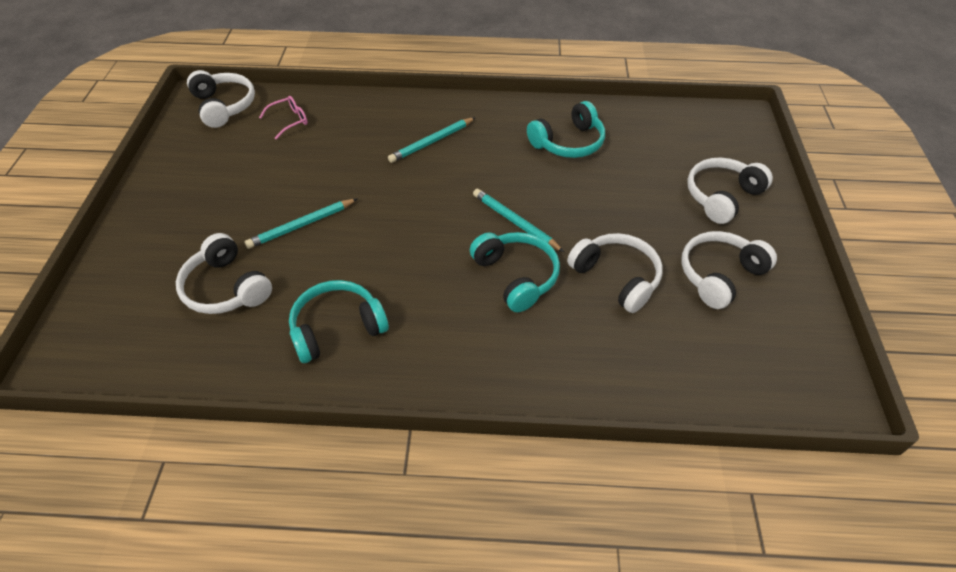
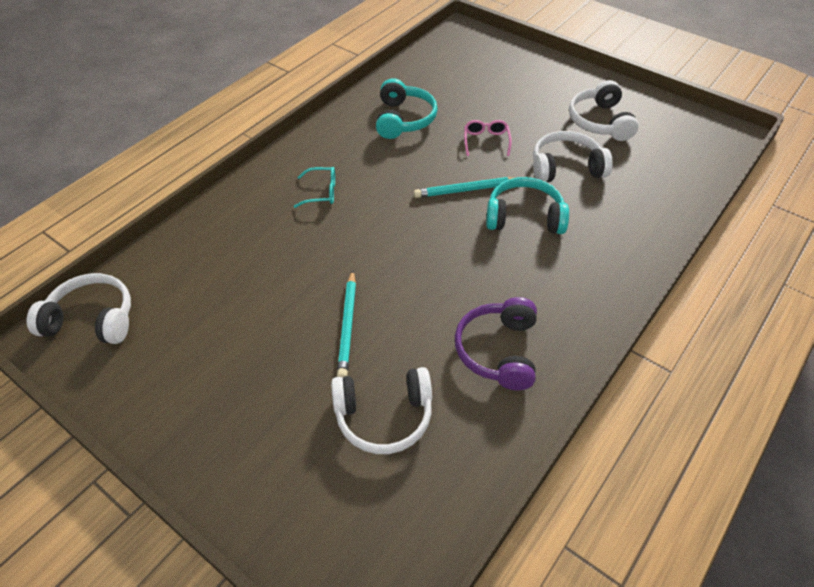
camera: 55 degrees left, 0 degrees up
pink glasses [259,96,308,140] -> pink glasses moved to [464,120,512,156]
turquoise headphones [289,280,389,363] -> purple headphones [455,297,537,390]
turquoise pencil [388,117,476,163] -> turquoise glasses [294,167,335,208]
white headphones [687,158,773,224] -> none

